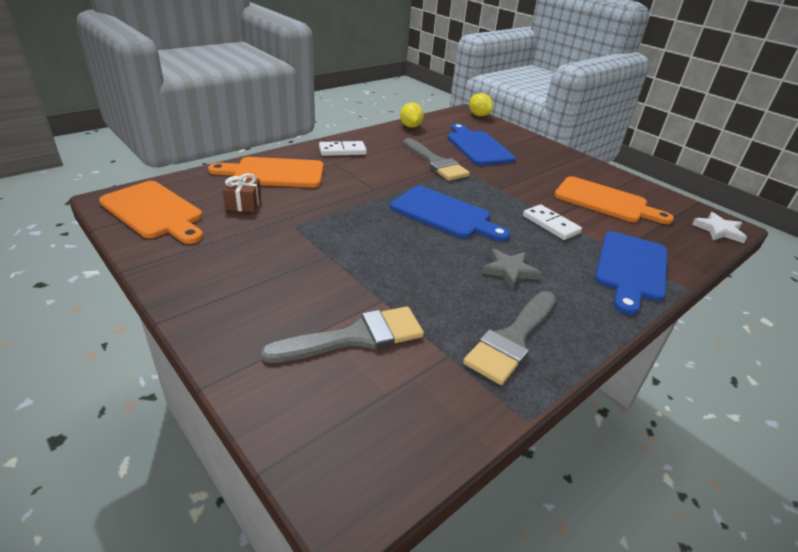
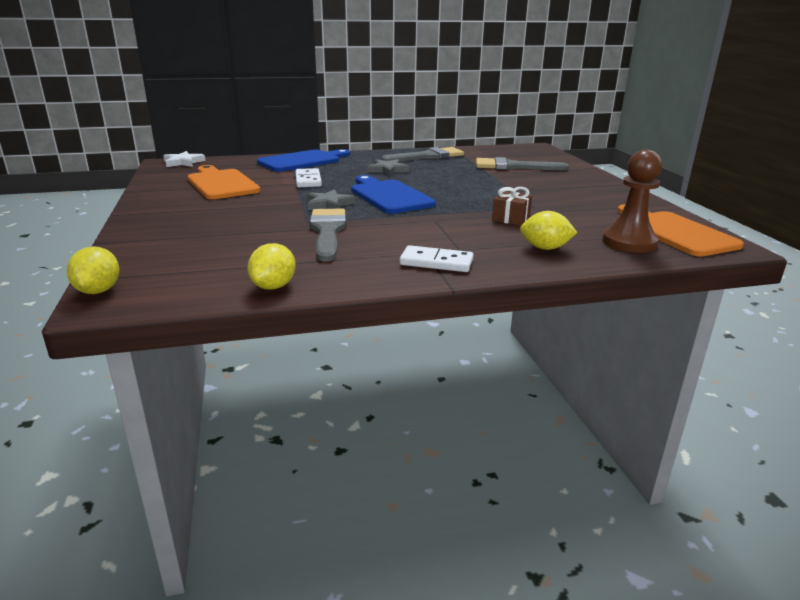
camera: 150 degrees left, 10 degrees down
orange cutting board [208,157,324,188] -> yellow lemon [520,211,577,250]
brown gift [222,173,261,212] -> brown gift moved to [492,187,532,226]
blue cutting board [447,123,516,166] -> none
none -> grey star [307,189,355,210]
none -> brown pawn [602,150,662,253]

